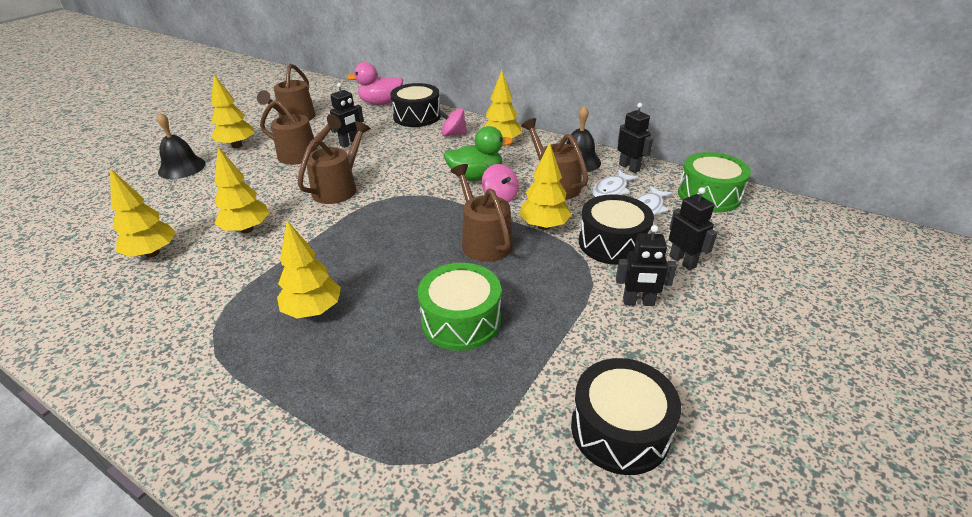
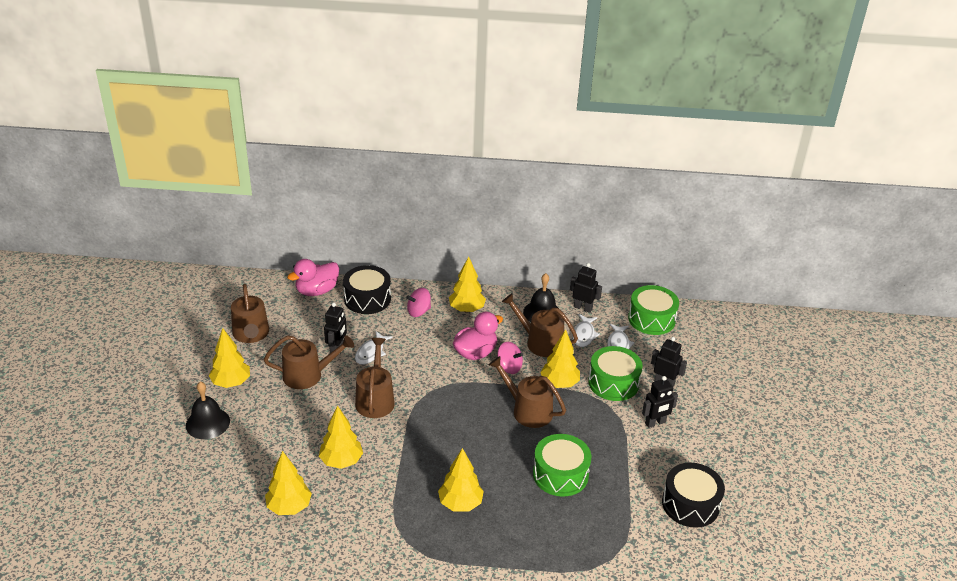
camera: 30 degrees left, 0 degrees up
green duck [444,126,513,181] -> pink duck [453,312,503,360]
black drum [579,194,654,265] -> green drum [588,346,643,401]
none -> white fish [355,331,393,365]

